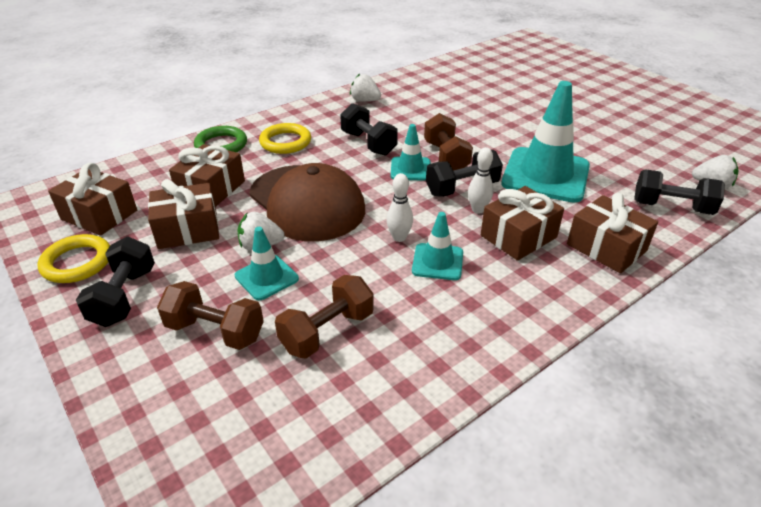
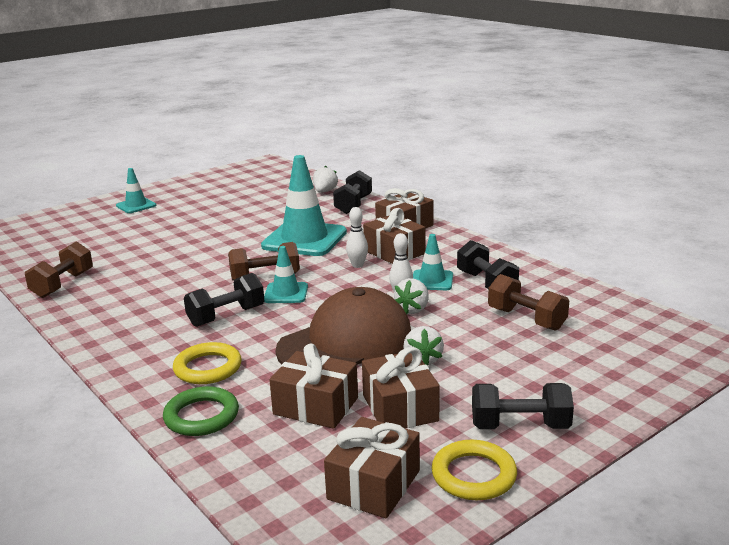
camera: 90 degrees left, 15 degrees down
brown dumbbell [157,281,264,350] -> brown dumbbell moved to [25,242,93,298]
turquoise traffic cone [235,227,299,300] -> turquoise traffic cone moved to [116,168,156,213]
white strawberry [350,74,381,102] -> white strawberry moved to [394,278,429,314]
black dumbbell [426,150,503,197] -> black dumbbell moved to [457,240,519,289]

